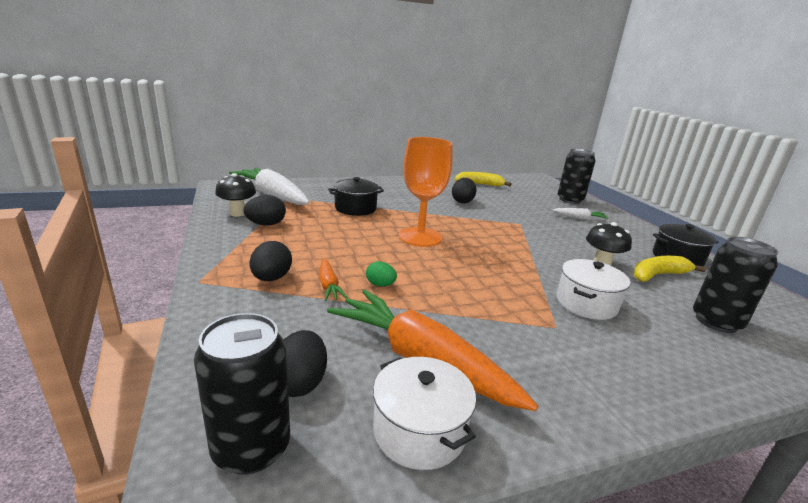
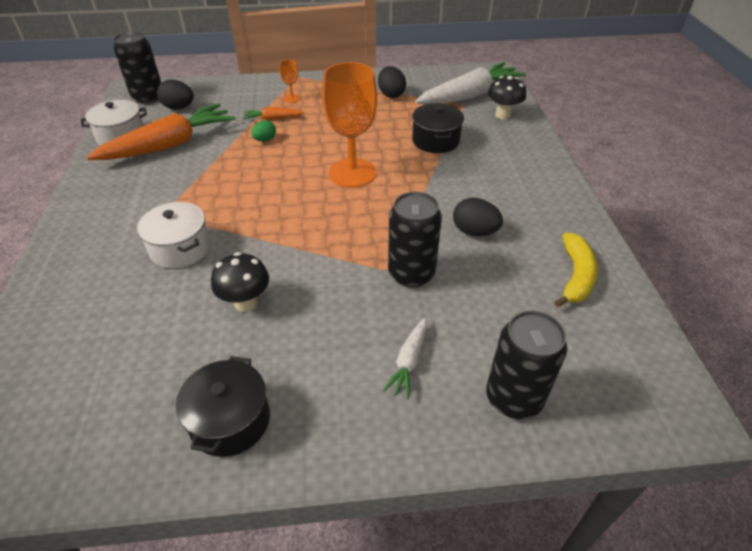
camera: 105 degrees right, 20 degrees up
black mushroom [215,173,256,217] -> black mushroom moved to [488,76,526,119]
black egg [250,241,292,281] -> orange goblet [280,60,301,103]
yellow banana [633,256,706,282] -> none
black can [693,236,779,333] -> black can moved to [388,192,442,288]

